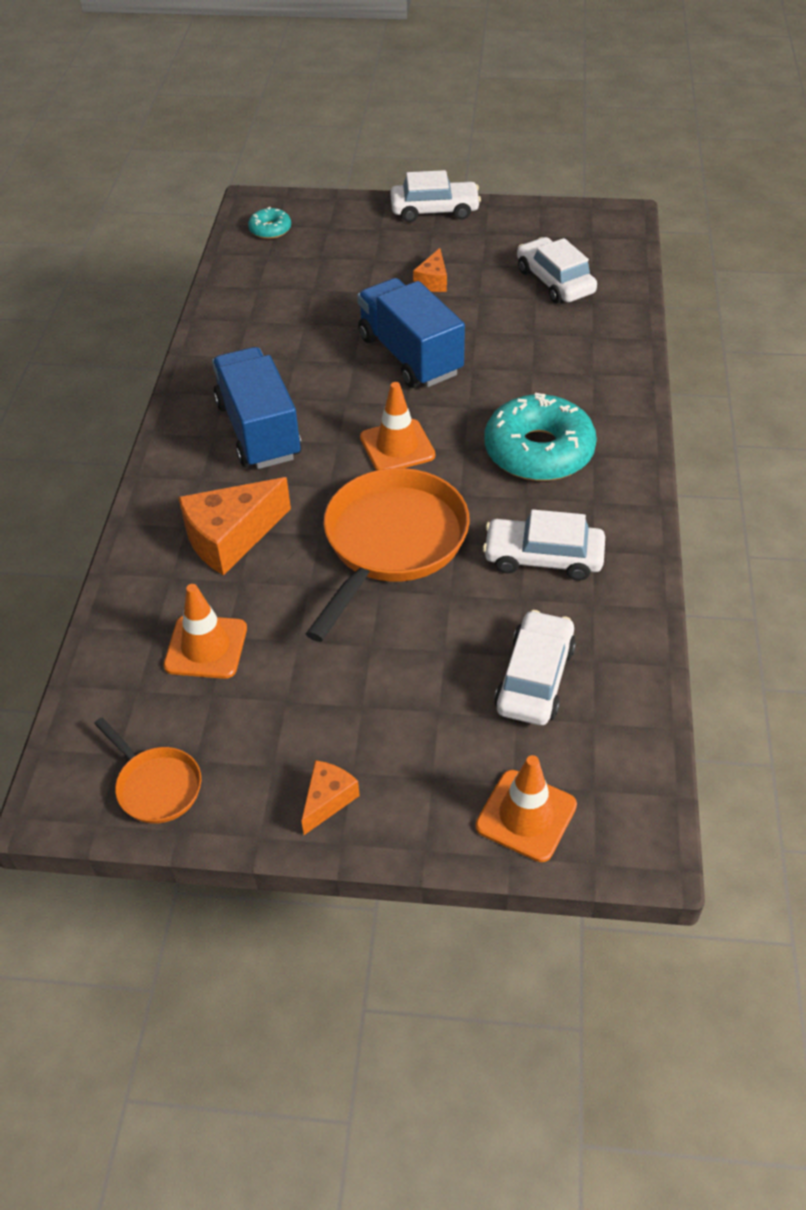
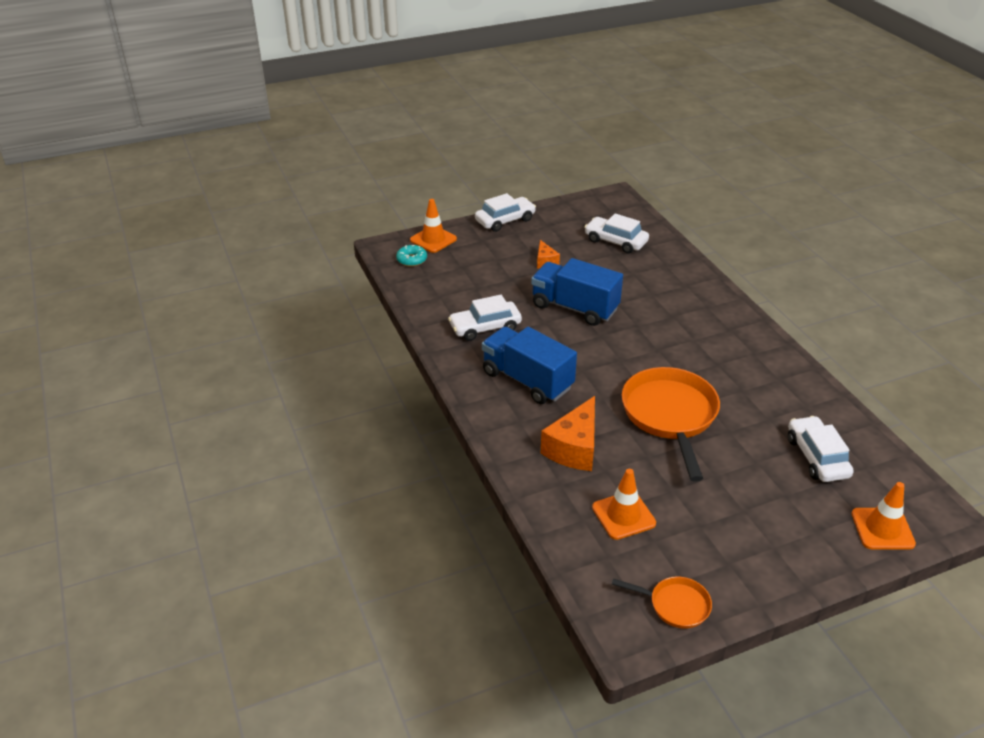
camera: 30 degrees left, 10 degrees down
orange cheese [301,760,360,835] -> none
orange traffic cone [360,382,435,470] -> orange traffic cone moved to [410,199,457,253]
white car [483,509,605,581] -> white car moved to [448,295,522,341]
turquoise donut [484,393,597,481] -> none

